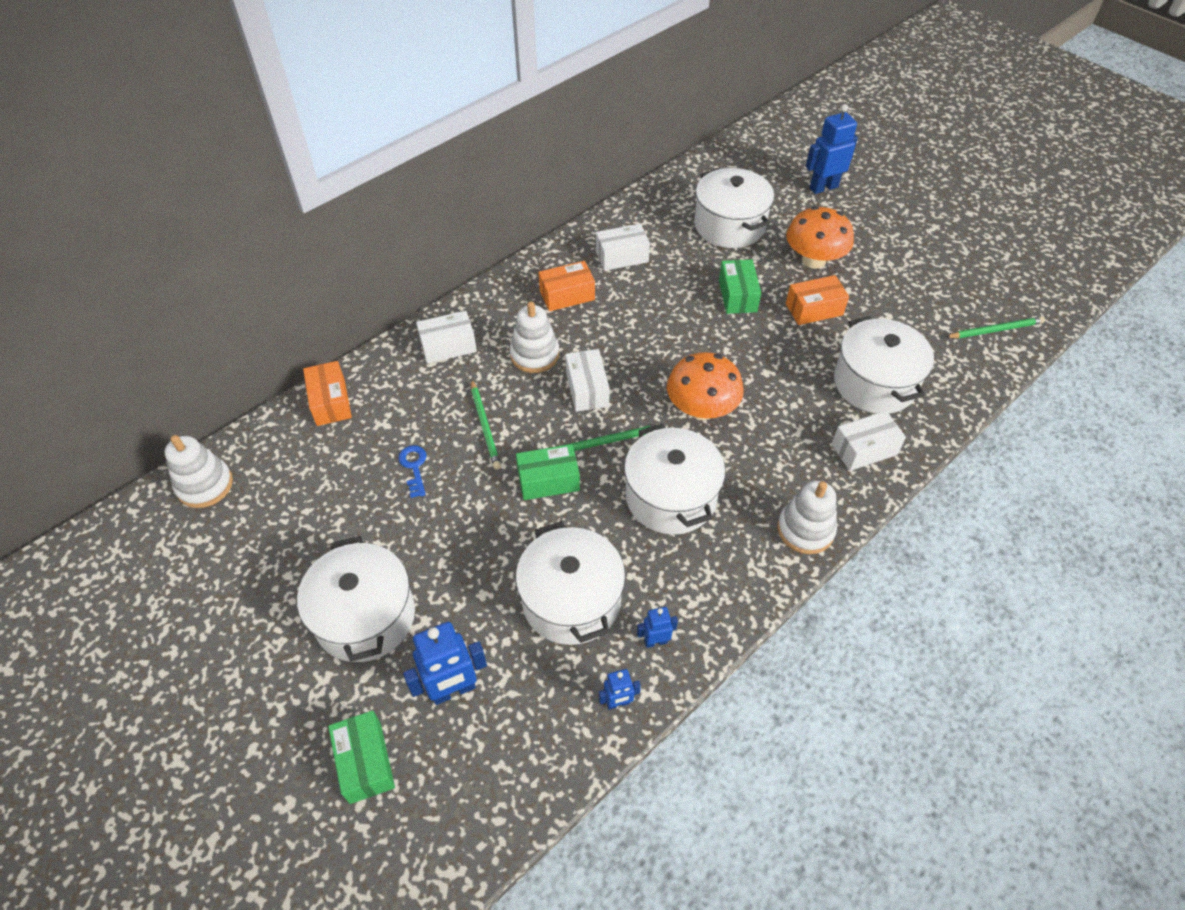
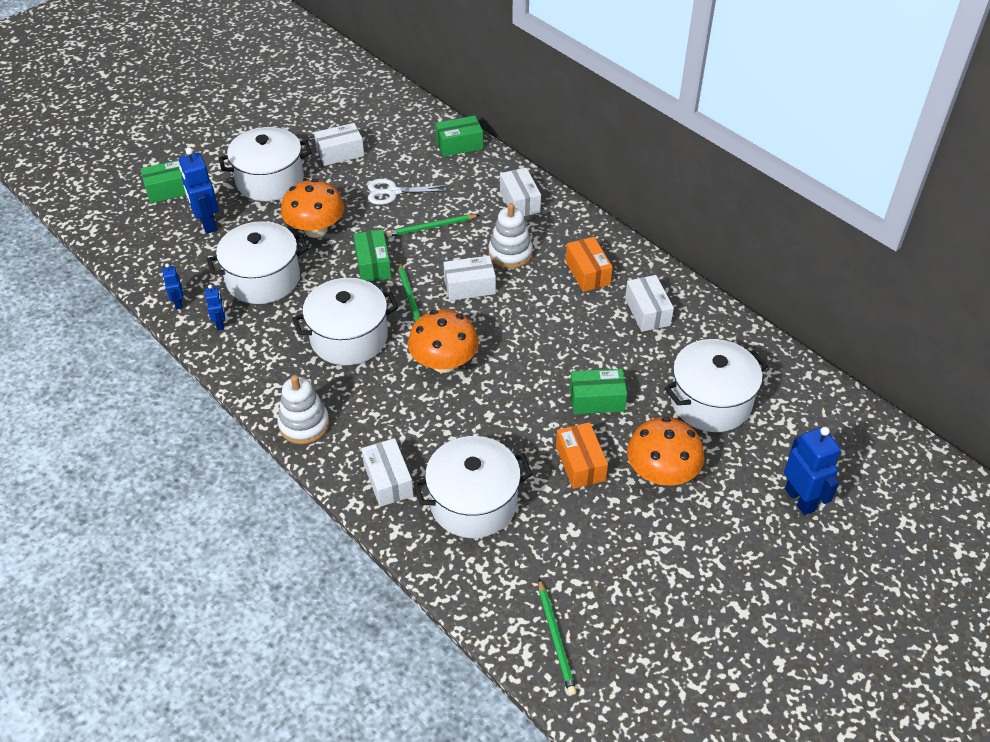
camera: 90 degrees right, 5 degrees down
white stacking toy [164,435,233,508] -> none
orange box [303,361,352,426] -> green box [435,115,483,157]
blue key [398,445,427,498] -> white scissors [368,179,449,205]
none -> orange mushroom [281,179,344,238]
none -> white box [314,123,364,166]

